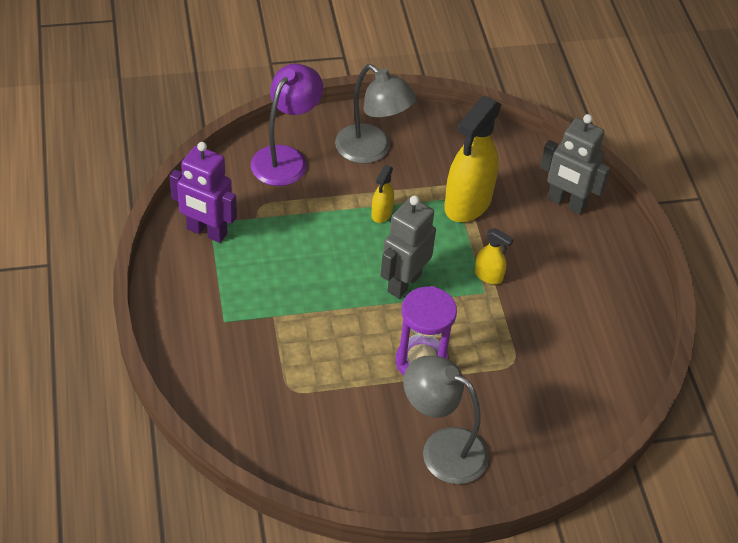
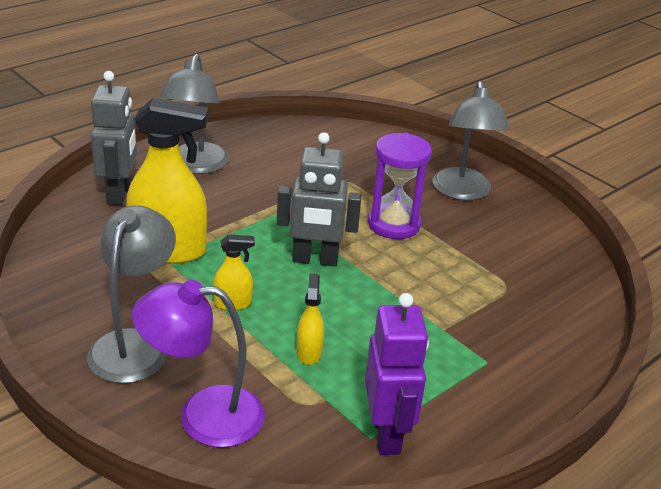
camera: 120 degrees left, 15 degrees down
yellow spray bottle [475,228,514,284] -> yellow spray bottle moved to [296,273,324,365]
none -> grey lamp [160,54,229,174]

